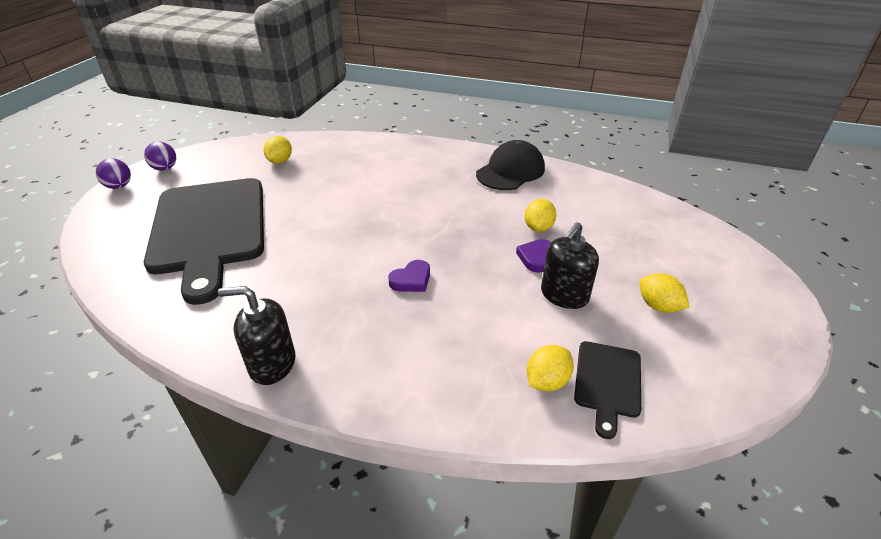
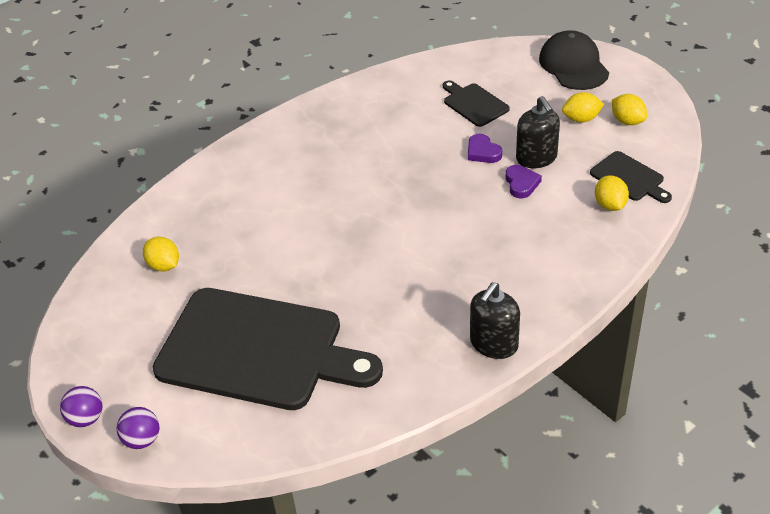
camera: 55 degrees left, 5 degrees up
purple ball [144,142,176,171] -> purple ball moved to [117,407,159,449]
purple heart [388,260,430,292] -> purple heart moved to [506,165,542,198]
black cap [476,140,545,190] -> black cap moved to [539,30,609,90]
yellow lemon [525,199,557,232] -> yellow lemon moved to [612,94,647,125]
none -> black cutting board [443,80,510,127]

